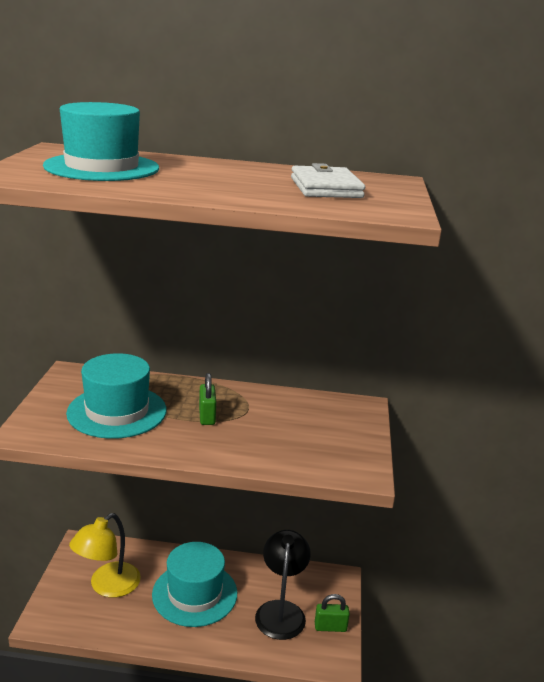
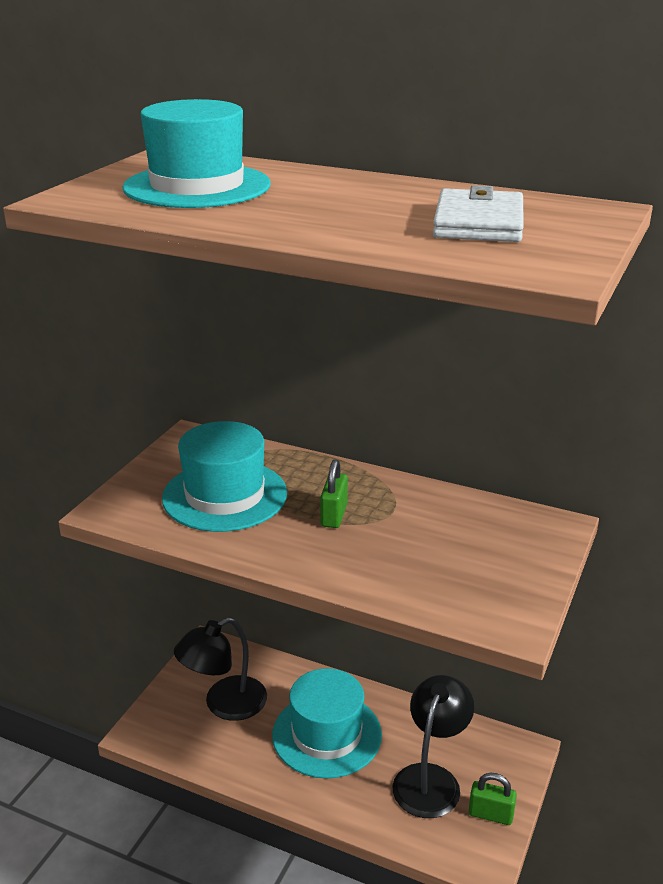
camera: 20 degrees right, 5 degrees up
yellow lamp [69,513,141,598] -> black lamp [174,617,267,721]

